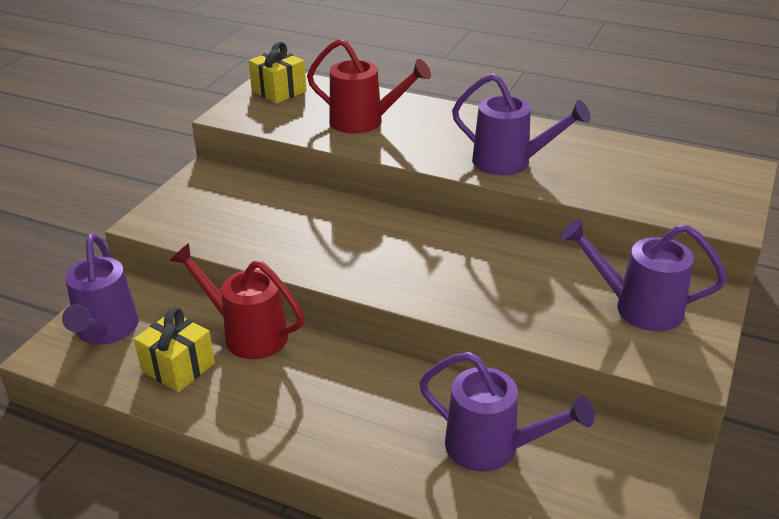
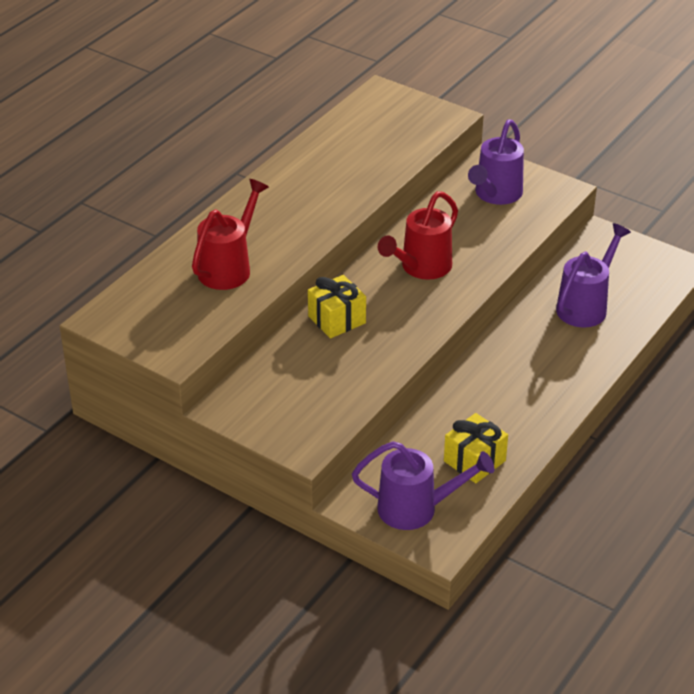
camera: 80 degrees left, 5 degrees up
red watering can [170,243,304,359] -> red watering can moved to [378,191,458,280]
yellow gift [248,42,307,104] -> yellow gift moved to [308,275,366,338]
purple watering can [452,73,591,175] -> none

